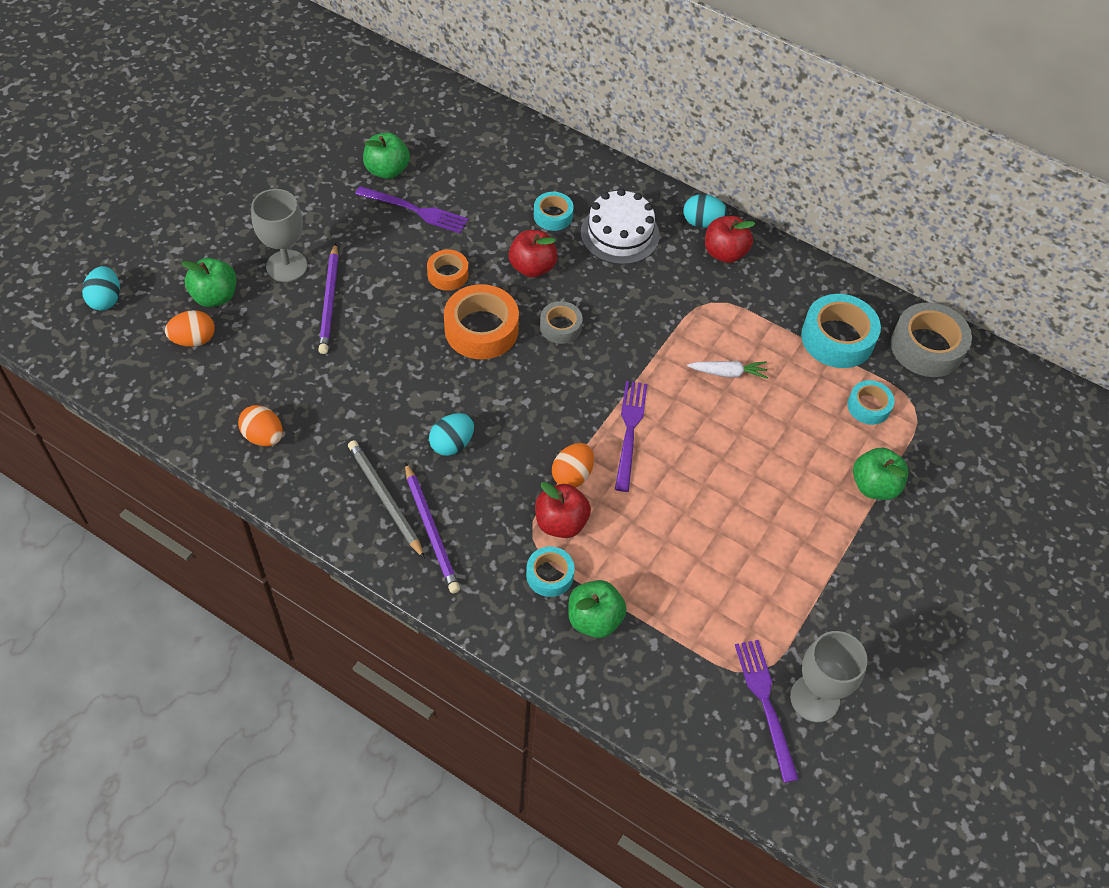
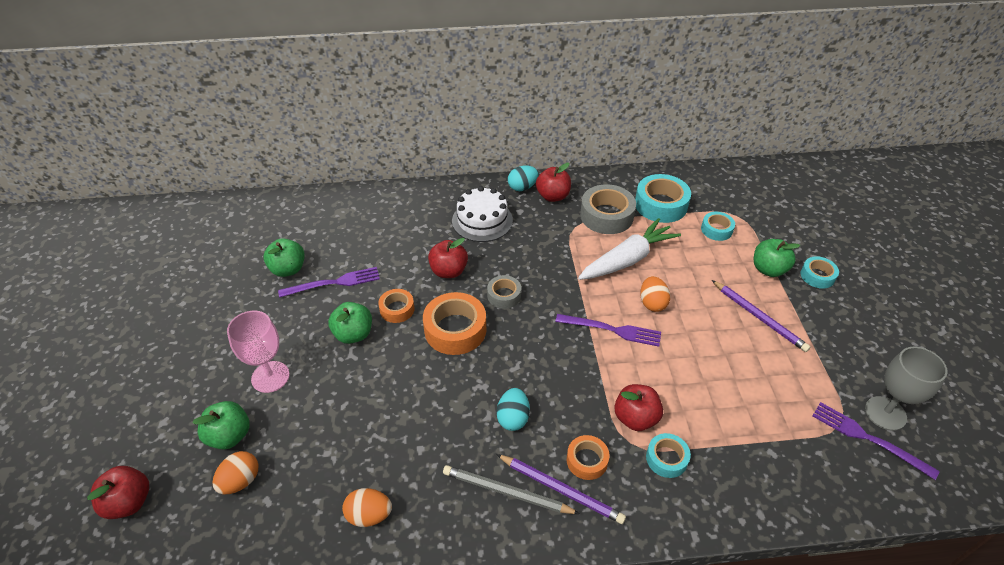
camera: 35 degrees left, 10 degrees down
turquoise egg [82,266,120,310] -> red apple [87,466,149,519]
grey goblet [251,189,308,282] -> pink goblet [227,311,290,393]
purple pencil [318,243,339,354] -> purple pencil moved to [712,280,810,352]
turquoise tape [534,192,574,231] -> turquoise tape moved to [801,256,839,289]
orange egg [552,443,594,487] -> orange egg moved to [640,276,670,312]
green apple [568,580,627,638] -> green apple moved to [328,302,372,344]
purple fork [615,381,647,492] -> purple fork turned 135 degrees clockwise [555,314,661,347]
white carrot [687,361,768,379] -> white carrot [578,218,681,280], size x2.02
grey tape [891,302,972,377] -> grey tape moved to [580,184,636,234]
none -> orange tape [567,435,609,480]

